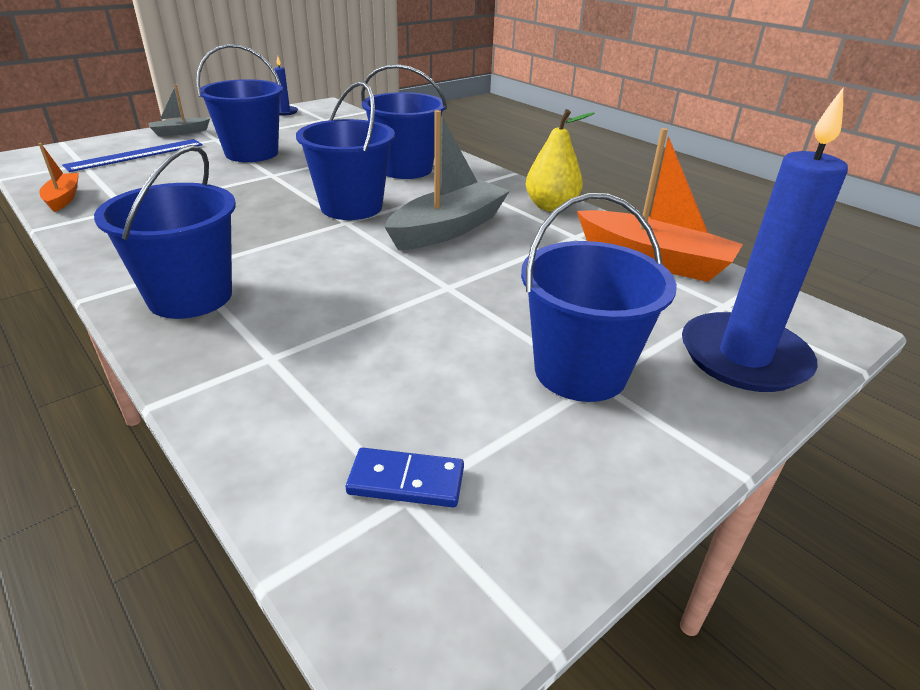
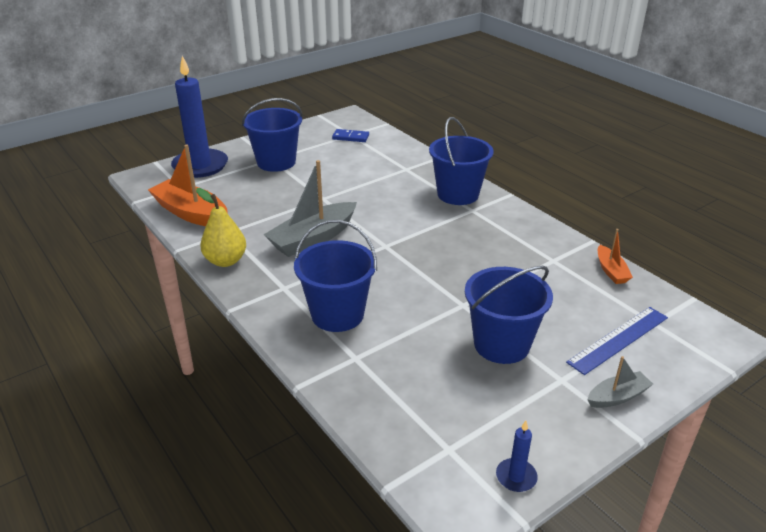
camera: 175 degrees left, 0 degrees up
blue bucket [296,81,395,220] -> none

